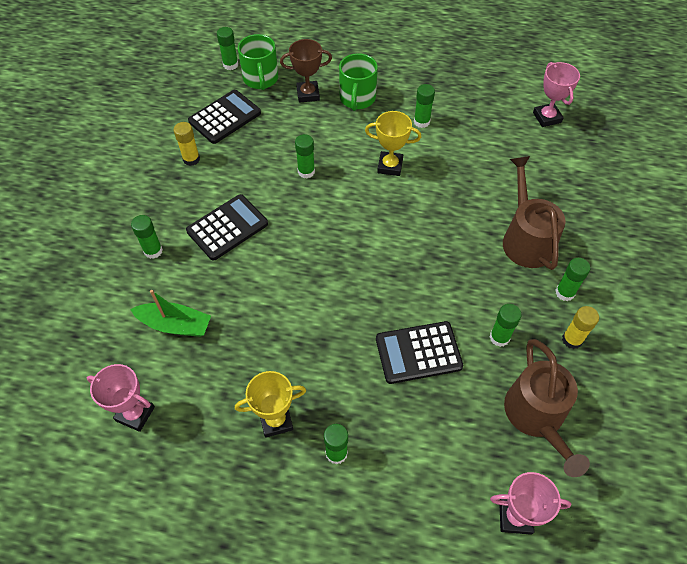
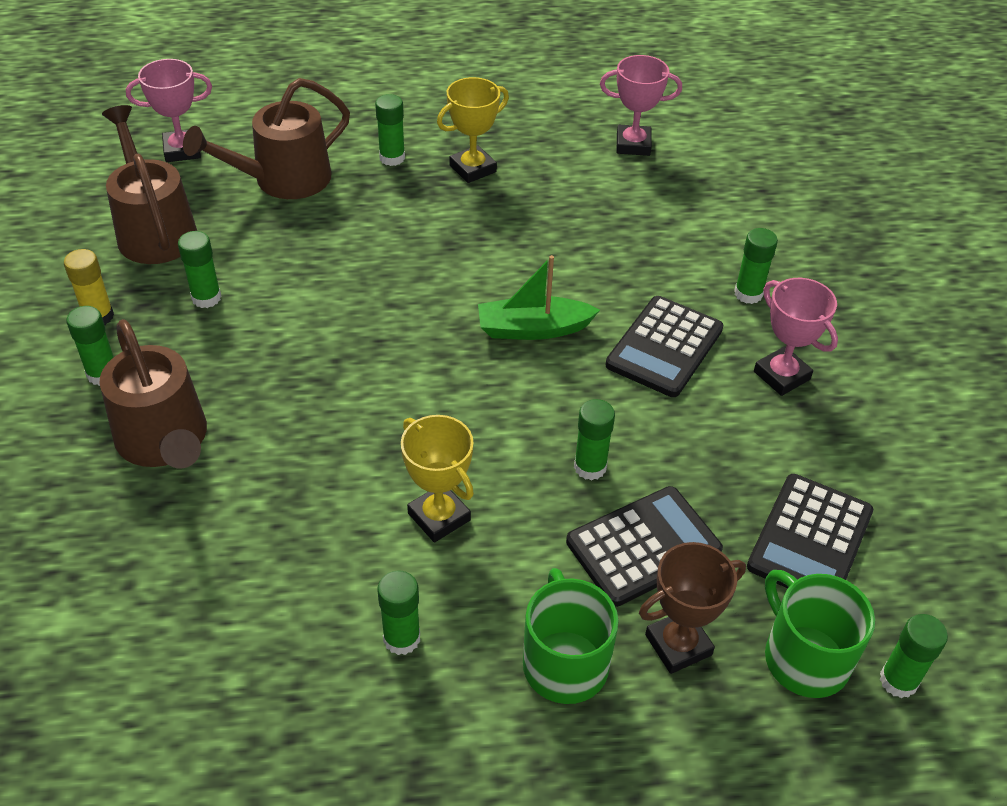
camera: 160 degrees right, 10 degrees down
green boat [130,290,211,337] -> green boat moved to [478,255,600,340]
yellow glue stick [174,122,200,166] -> none
yellow trophy [365,111,421,176] -> yellow trophy turned 60 degrees clockwise [401,415,474,543]
black calculator [376,321,463,384] -> black calculator moved to [566,486,723,607]
pink trophy [533,62,580,127] -> pink trophy moved to [754,278,838,396]
none -> brown watering can [183,78,350,199]

